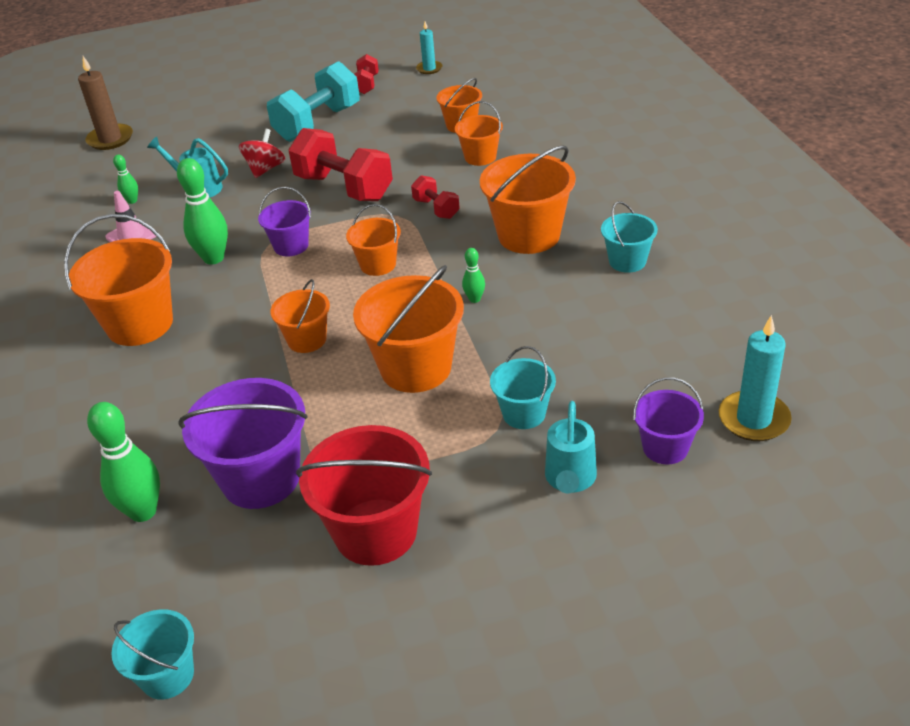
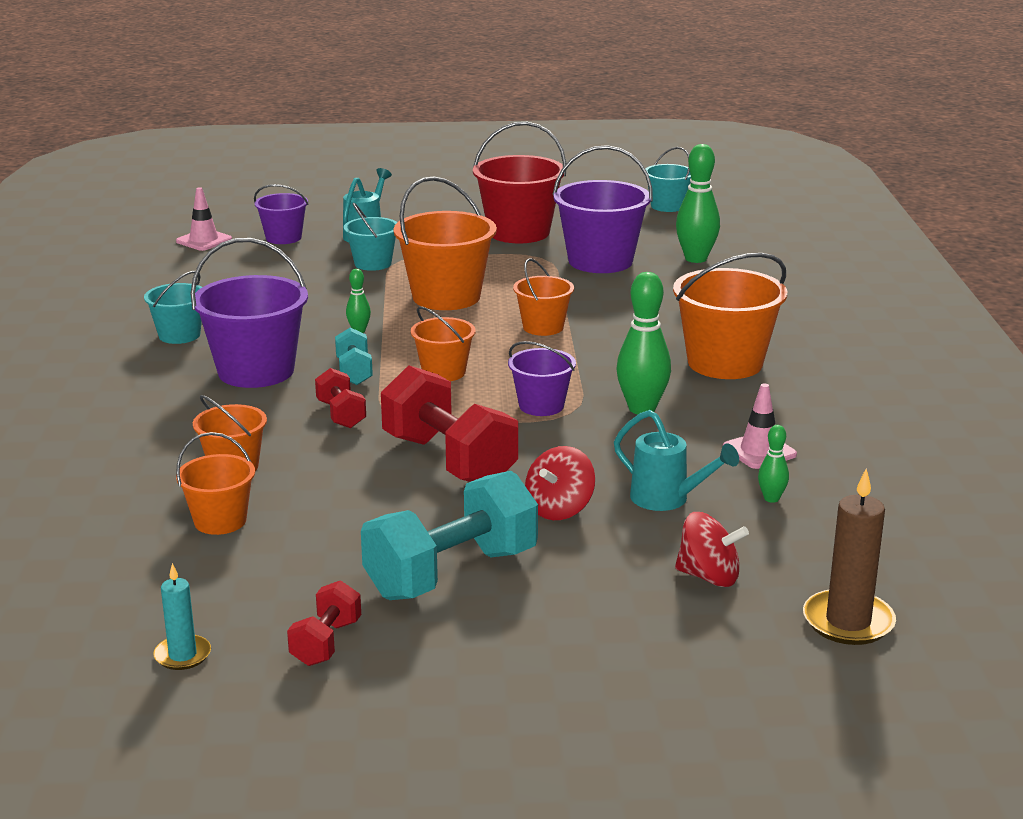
camera: 170 degrees left, 15 degrees down
orange bucket [480,145,576,254] -> purple bucket [191,238,308,388]
turquoise candle [719,315,792,441] -> pink traffic cone [176,187,232,251]
none -> turquoise dumbbell [335,327,373,385]
none -> red spinning top [675,512,749,587]

